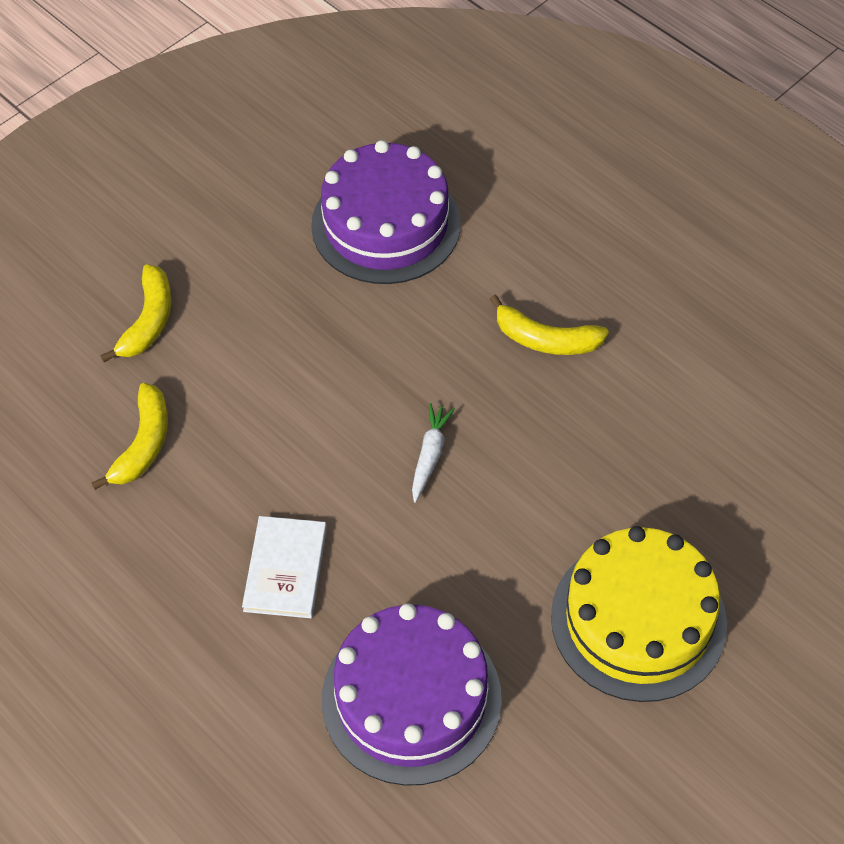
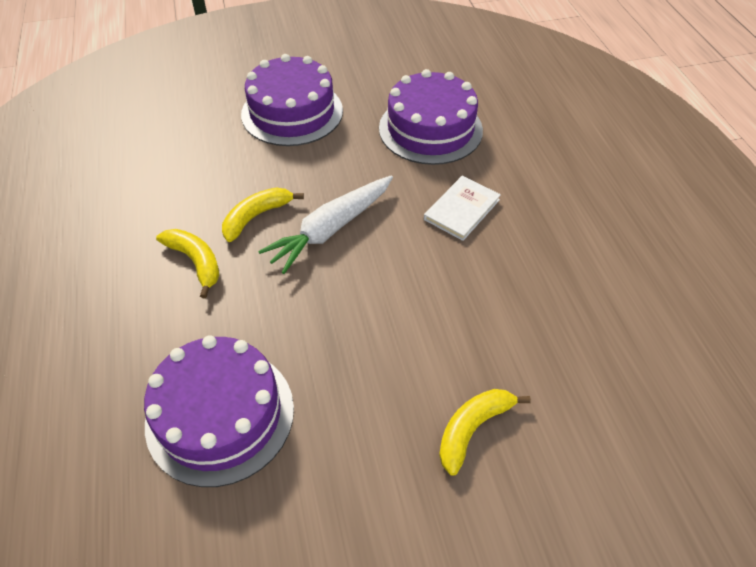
camera: 150 degrees left, 5 degrees down
yellow banana [91,383,168,490] -> yellow banana moved to [222,187,304,242]
white carrot [412,403,455,503] -> white carrot [258,175,393,274], size x1.96
yellow cake [551,526,727,702] -> purple cake [241,54,343,146]

